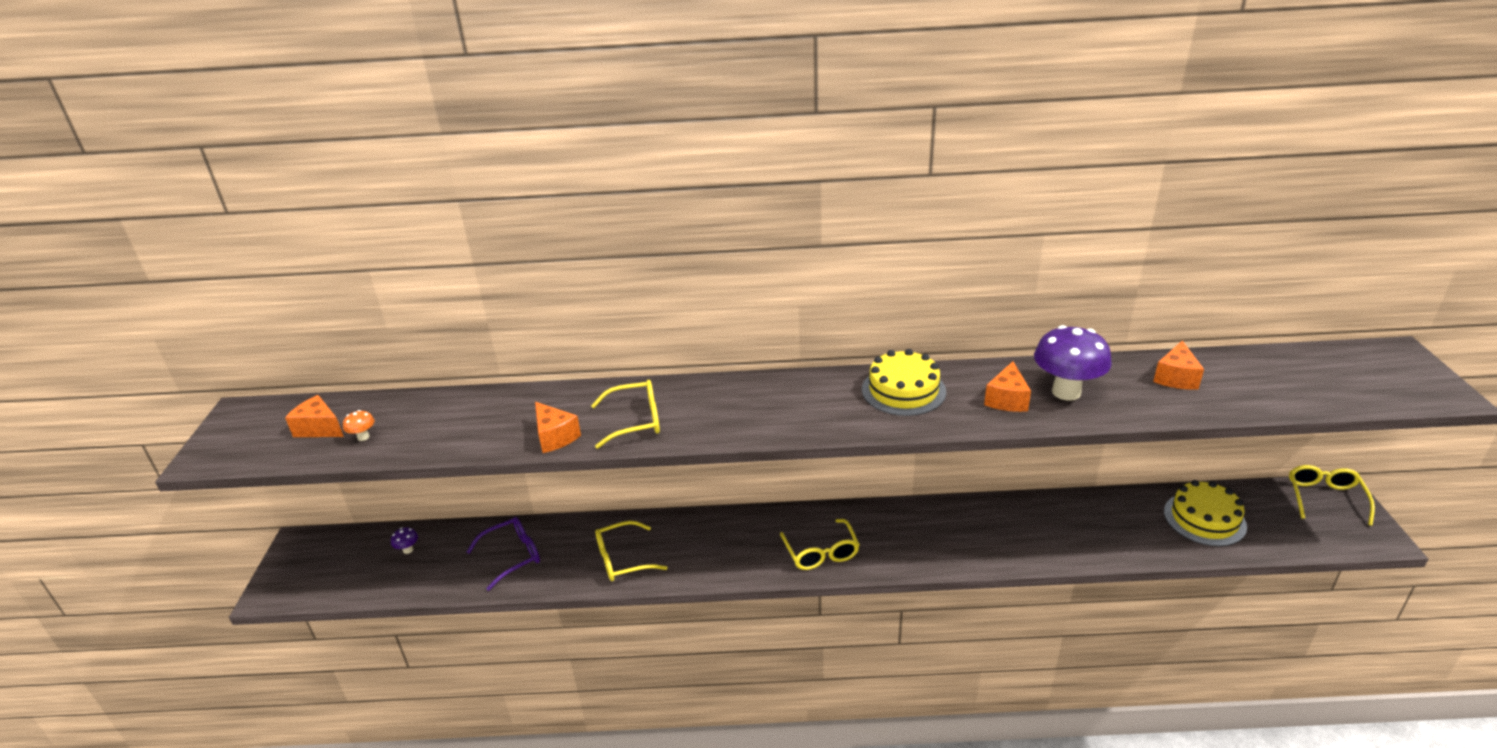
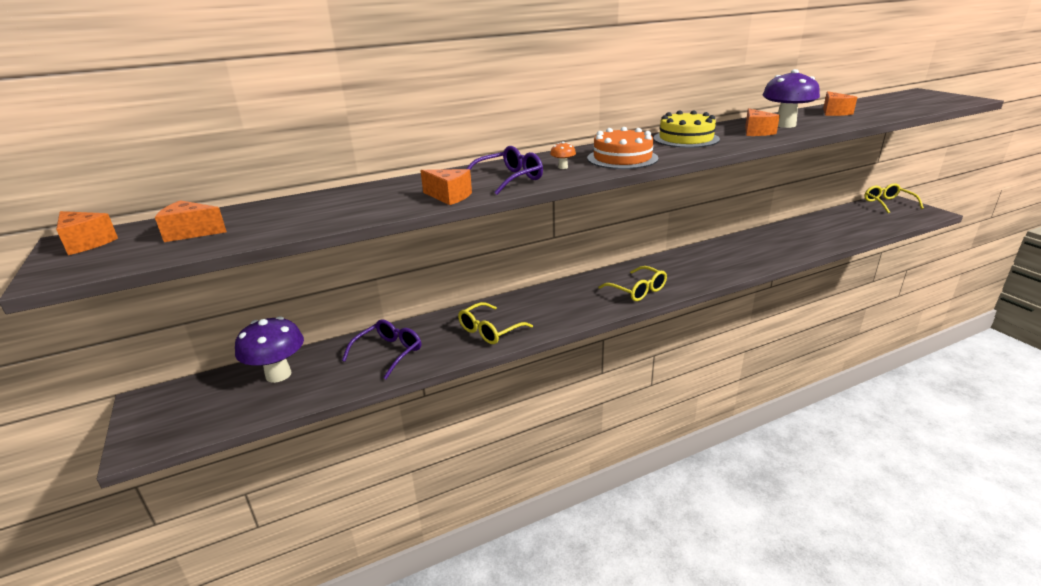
camera: 25 degrees left, 5 degrees down
orange mushroom [343,410,375,441] -> orange mushroom moved to [550,141,576,169]
purple mushroom [391,527,418,554] -> purple mushroom [235,316,304,383], size x2.42
yellow glasses [591,380,660,449] -> purple glasses [467,146,543,195]
yellow cake [1164,480,1247,546] -> none
none -> orange cheese [56,211,118,255]
none -> orange cake [587,127,658,169]

